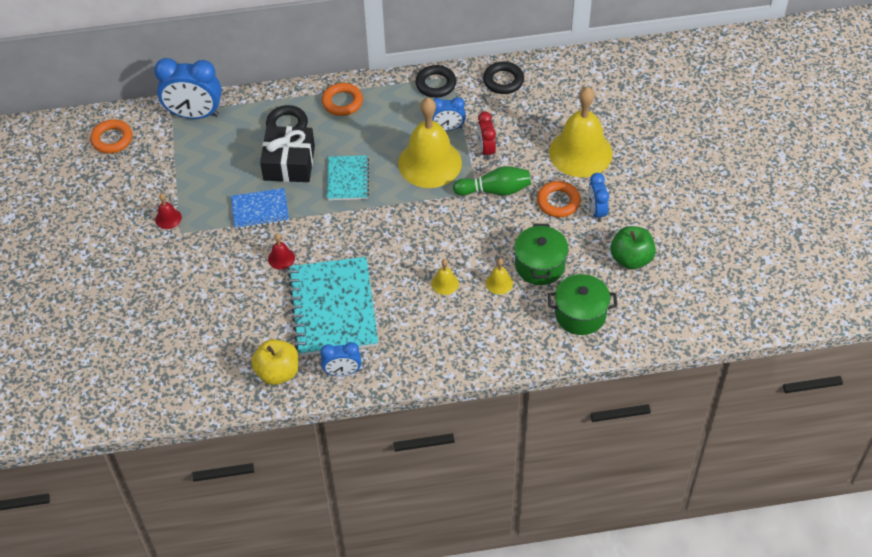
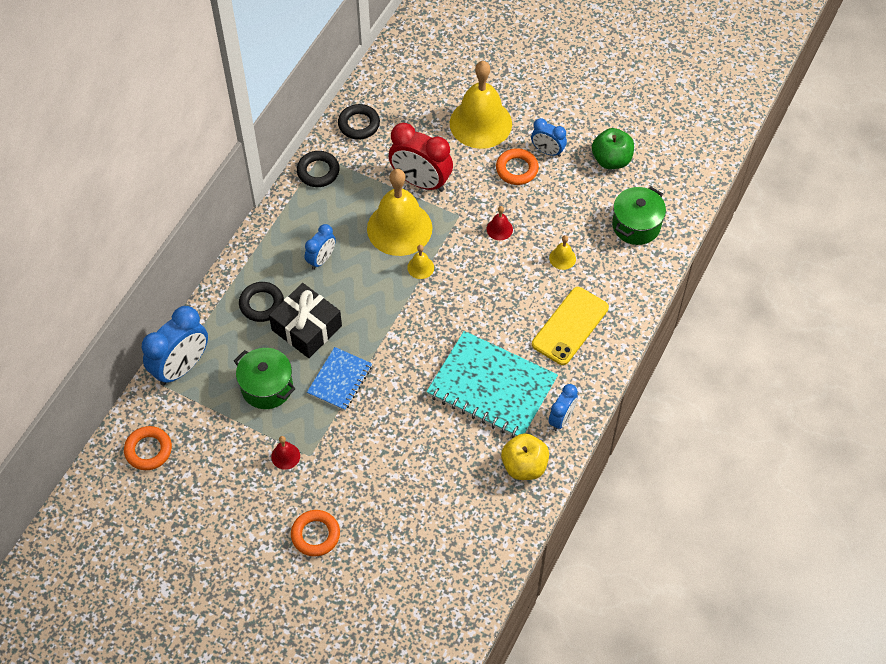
camera: 55 degrees left, 5 degrees up
red bell [268,234,295,270] -> red bell moved to [486,206,513,240]
orange ring [322,83,363,116] -> orange ring moved to [291,510,340,557]
turquoise notebook [327,155,369,200] -> none
yellow bell [431,259,459,295] -> yellow bell moved to [407,245,434,279]
blue clock [432,97,466,131] -> blue clock moved to [305,224,336,270]
green bowling pin [453,166,531,196] -> none
red clock [477,111,496,160] -> red clock [389,123,453,192], size x1.78
green pot [514,224,568,285] -> green pot moved to [234,348,296,409]
none -> yellow phone [532,287,609,365]

